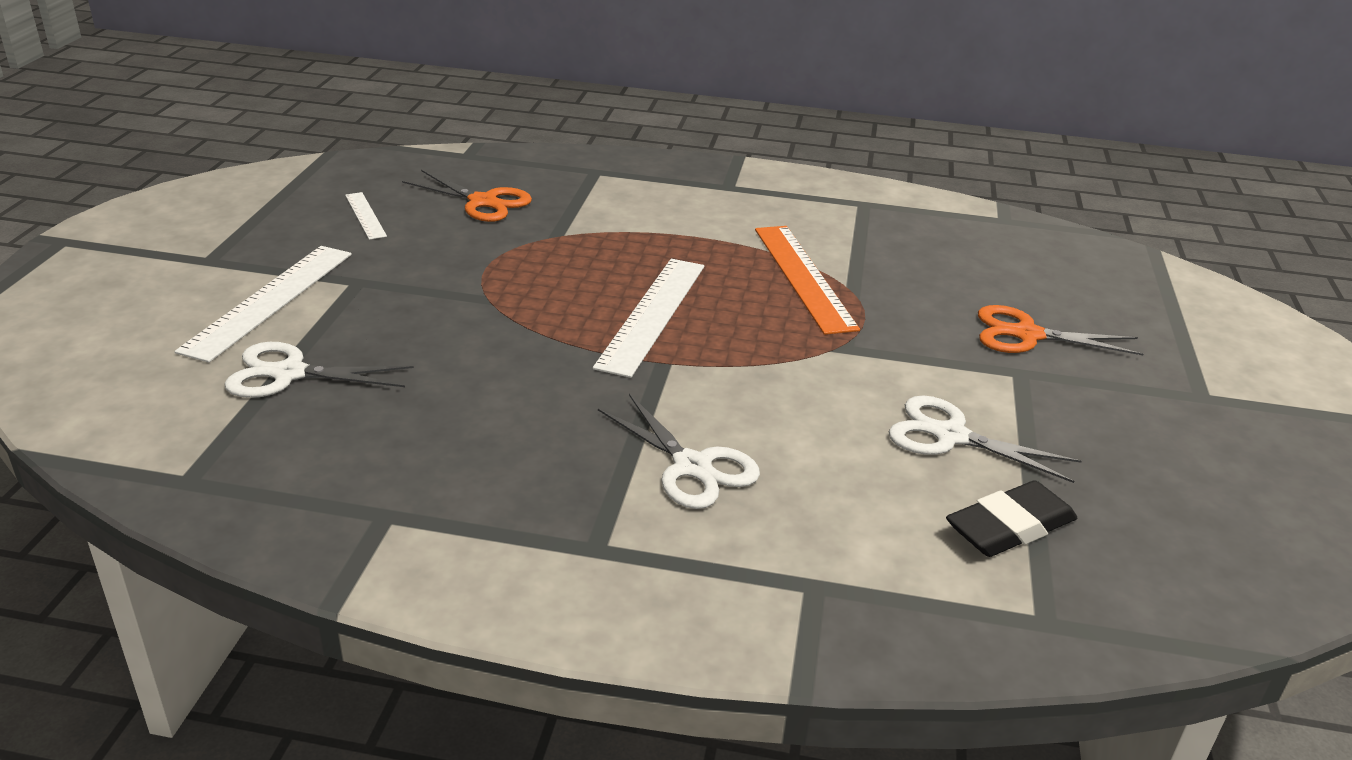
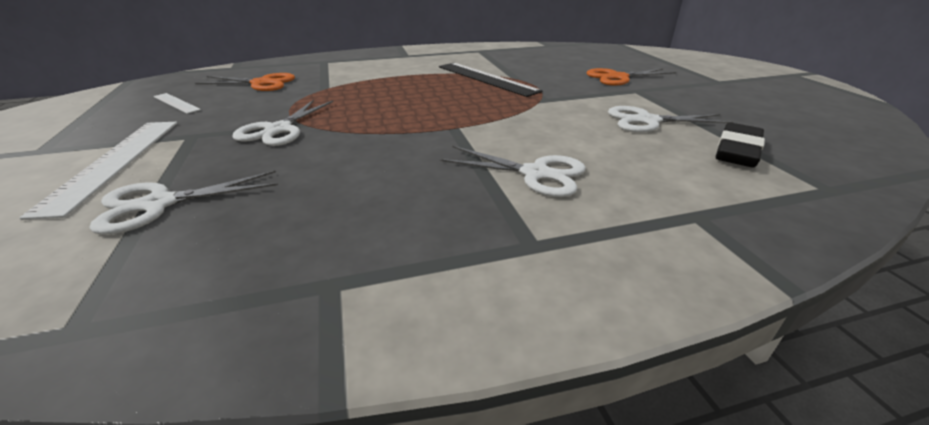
camera: 25 degrees left, 0 degrees up
white ruler [593,259,704,378] -> none
orange ruler [755,226,860,335] -> black ruler [439,63,543,97]
none -> white scissors [233,100,333,146]

